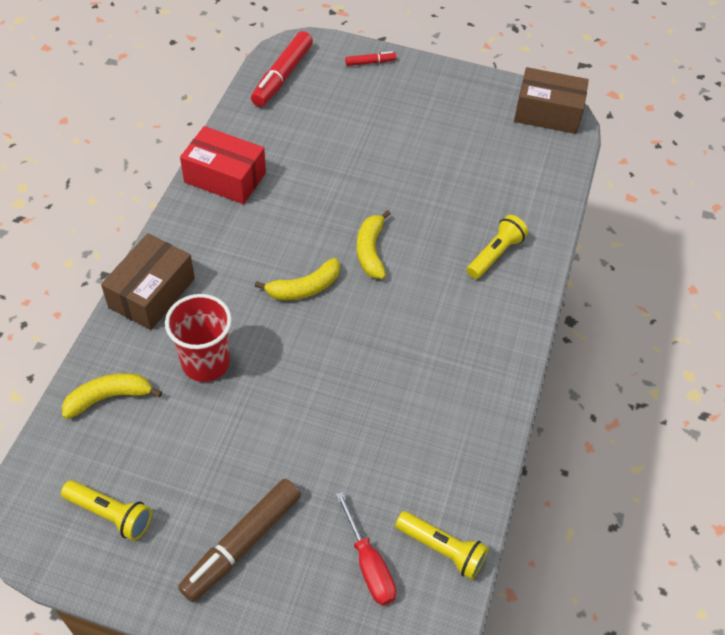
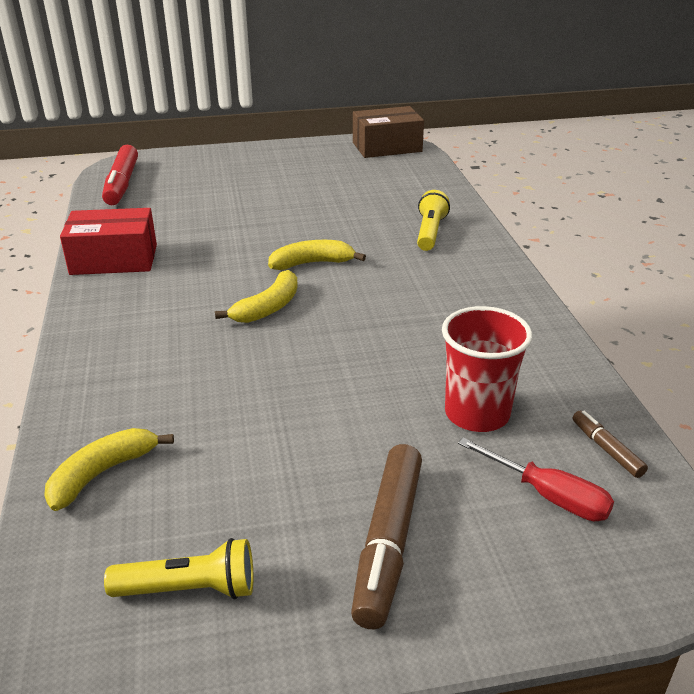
camera: 25 degrees left, 20 degrees down
brown box [101,234,195,330] -> none
red cup [165,294,232,382] -> red cup moved to [442,306,532,432]
red marker [345,51,397,66] -> none
yellow banana [357,210,391,279] -> yellow banana turned 105 degrees clockwise [268,240,366,270]
yellow flashlight [395,511,489,580] -> brown marker [573,411,648,478]

